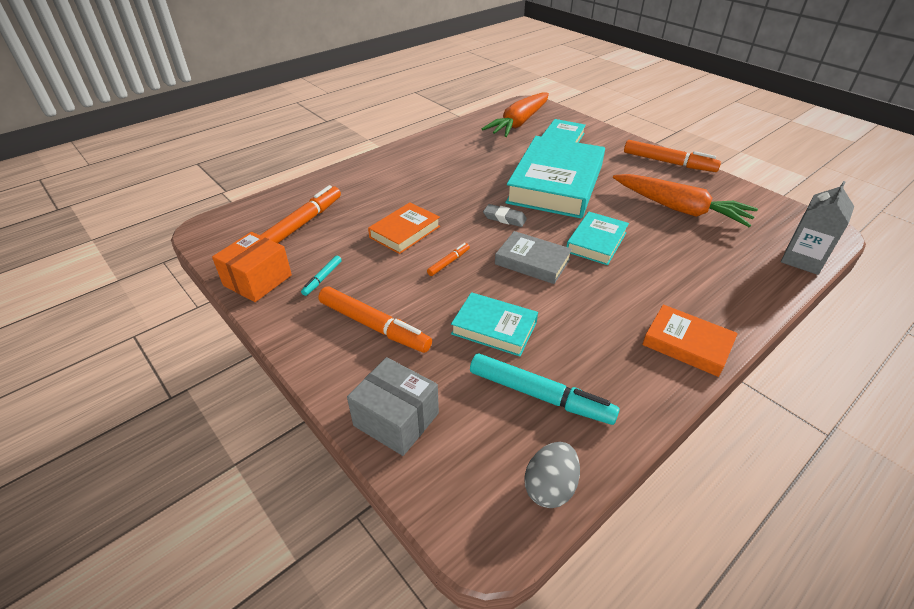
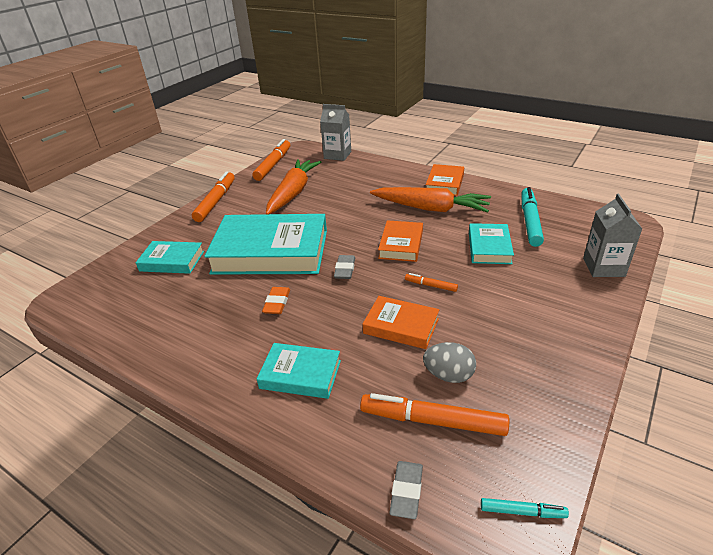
camera: 105 degrees left, 5 degrees down
orange box [212,232,292,302] -> none
turquoise marker [301,256,342,296] -> turquoise marker moved to [481,498,569,518]
orange marker [318,287,432,353] -> orange marker moved to [252,139,290,181]
grey box [347,357,439,456] -> grey carton [583,194,642,277]
orange carrot [482,92,549,137] -> orange carrot moved to [370,187,491,213]
grey book [495,231,572,284] -> orange book [378,220,423,262]
grey egg [524,442,580,508] -> grey egg moved to [423,342,476,383]
turquoise book [566,212,629,265] -> turquoise book moved to [257,343,341,399]
none -> orange eraser [262,287,290,314]
none -> grey eraser [389,461,423,519]

